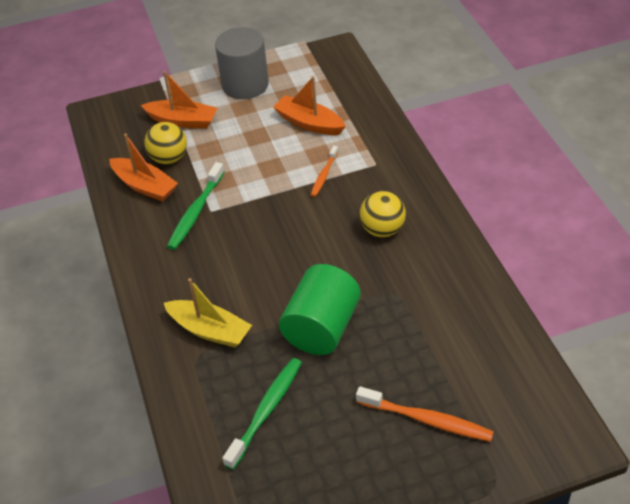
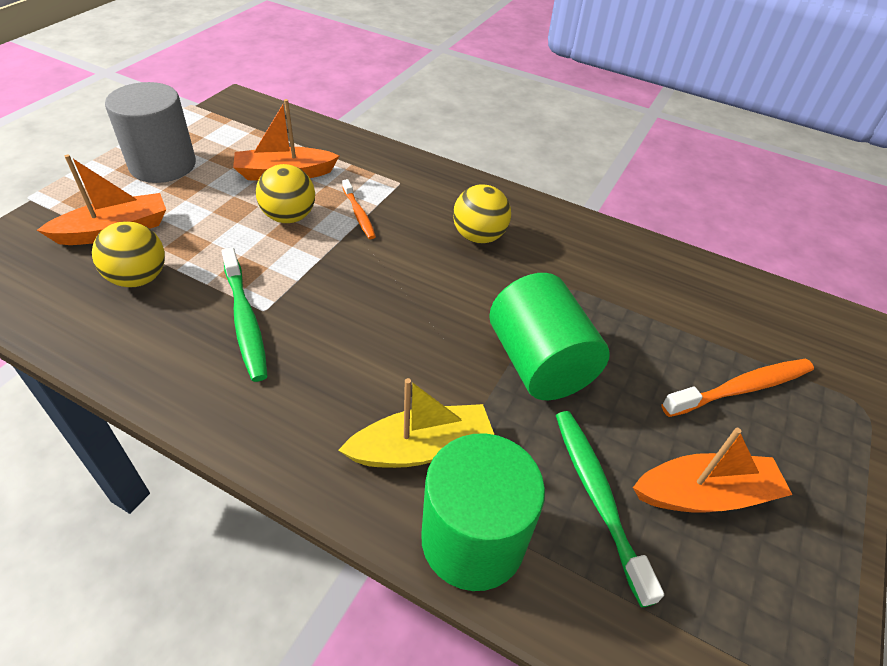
camera: 50 degrees left, 0 degrees up
orange boat [109,134,178,202] -> orange boat moved to [633,428,793,512]
none -> yellow ball [256,164,315,223]
none -> green cylinder [421,434,545,591]

